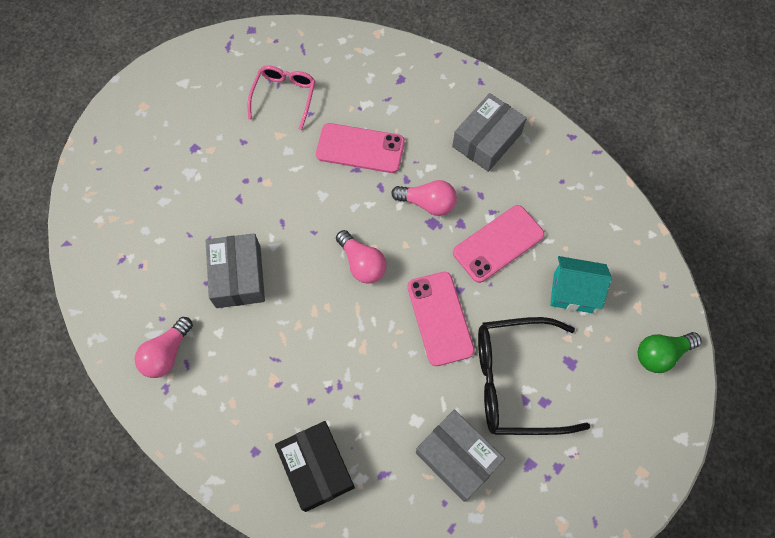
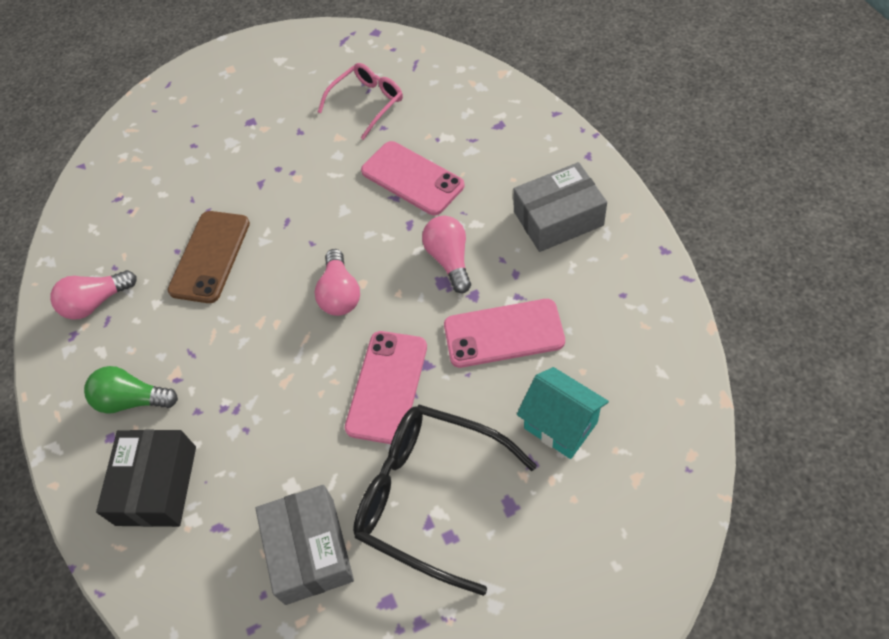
camera: 35 degrees right, 10 degrees down
grey box [206,233,265,308] -> brown phone [168,211,250,303]
pink light bulb [391,180,457,216] -> pink light bulb turned 150 degrees counterclockwise [422,216,471,293]
green light bulb [638,332,702,373] -> green light bulb moved to [84,366,178,414]

